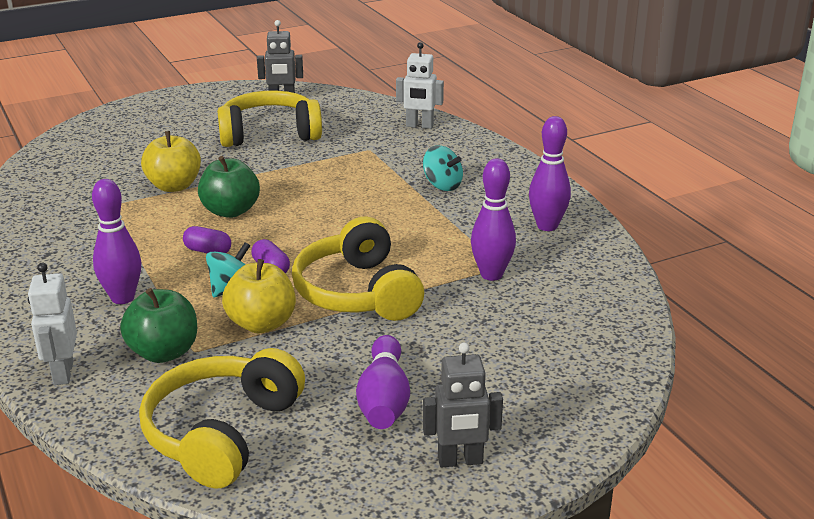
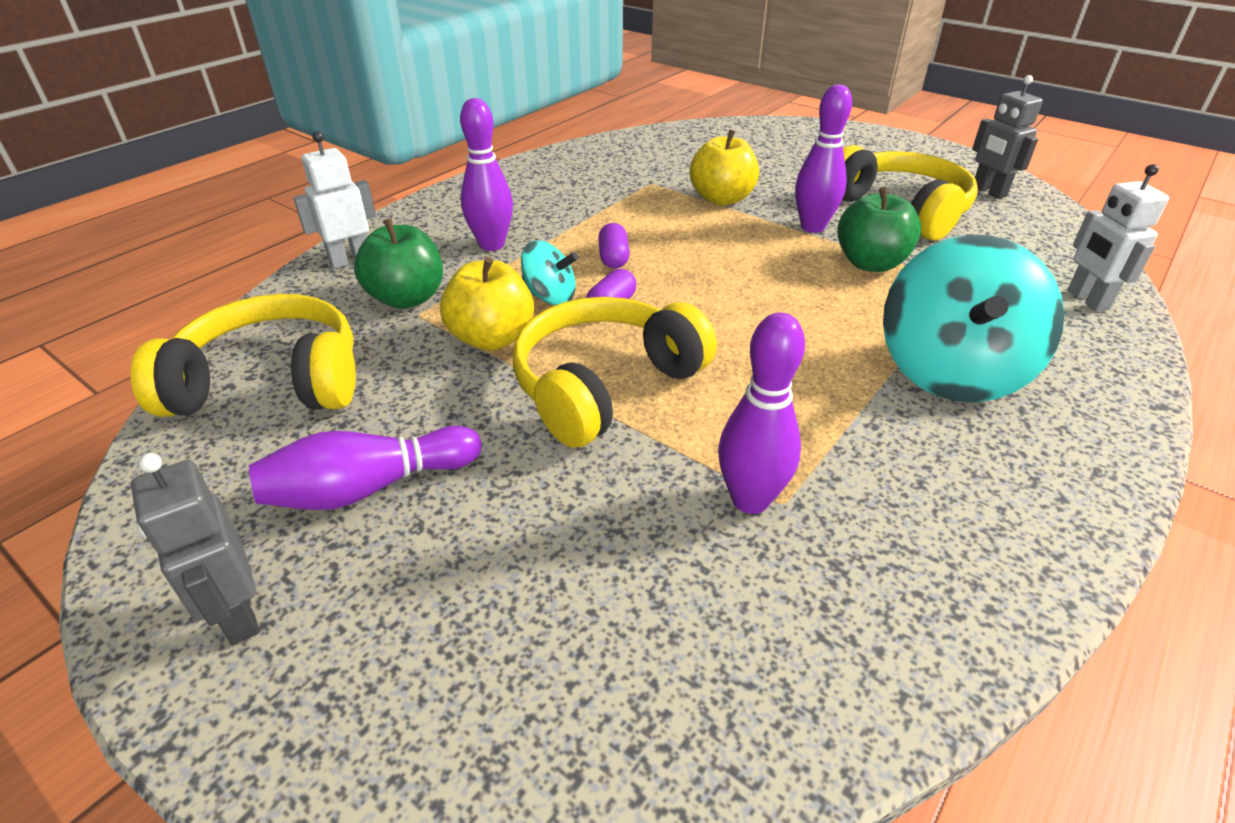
camera: 65 degrees right, 10 degrees up
green apple [198,156,260,218] -> green apple moved to [837,187,921,272]
turquoise spinning top [423,145,463,191] -> turquoise spinning top [883,235,1064,402], size x2.01
purple bowling pin [529,116,571,231] -> purple bowling pin moved to [795,84,852,233]

